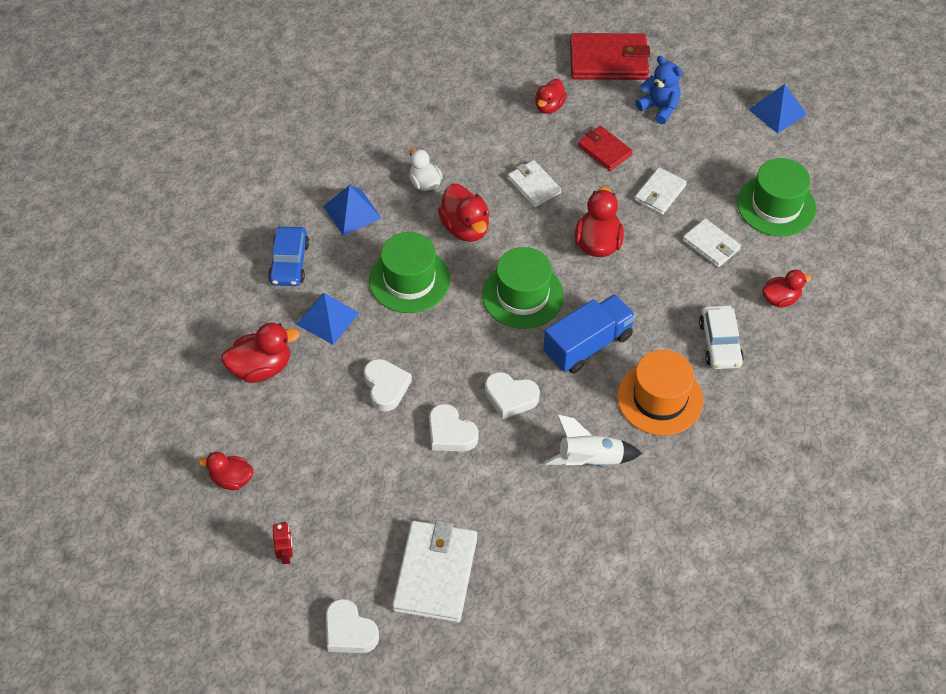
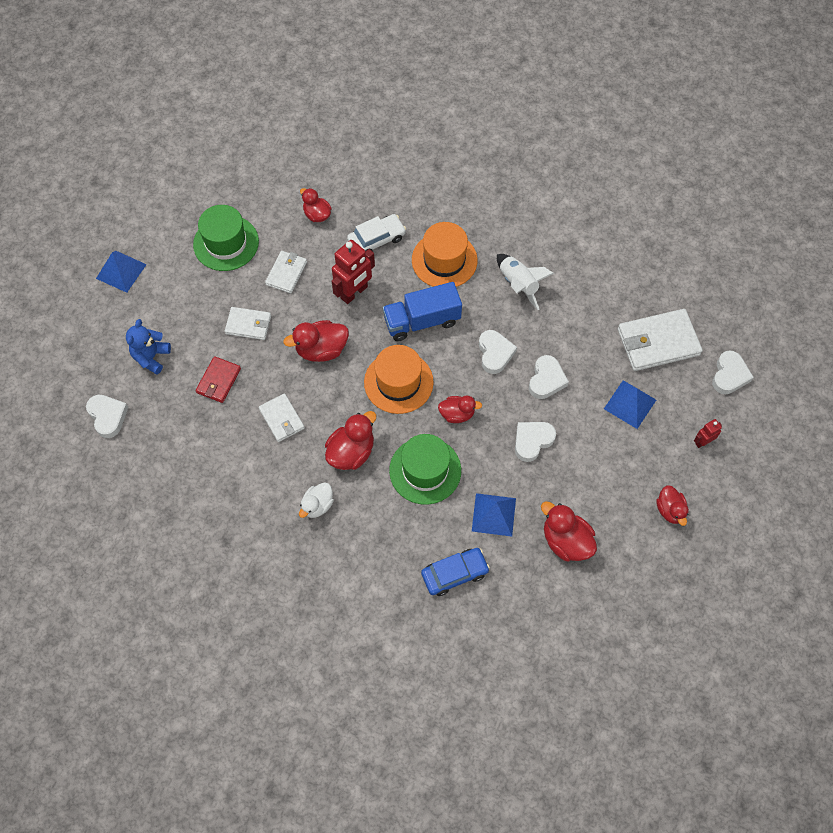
camera: 115 degrees left, 10 degrees up
blue pyramid [323,185,381,236] -> blue pyramid moved to [604,380,656,429]
green hat [482,247,564,329] -> orange hat [364,345,434,414]
white wallet [508,160,561,207] -> white wallet turned 60 degrees counterclockwise [259,393,305,442]
red duck [535,79,567,114] -> red duck moved to [438,396,482,423]
blue truck [543,294,636,374] -> blue truck turned 45 degrees counterclockwise [383,282,462,341]
red wallet [570,33,650,80] -> white heart [86,395,128,438]
none -> red robot [332,240,375,304]

